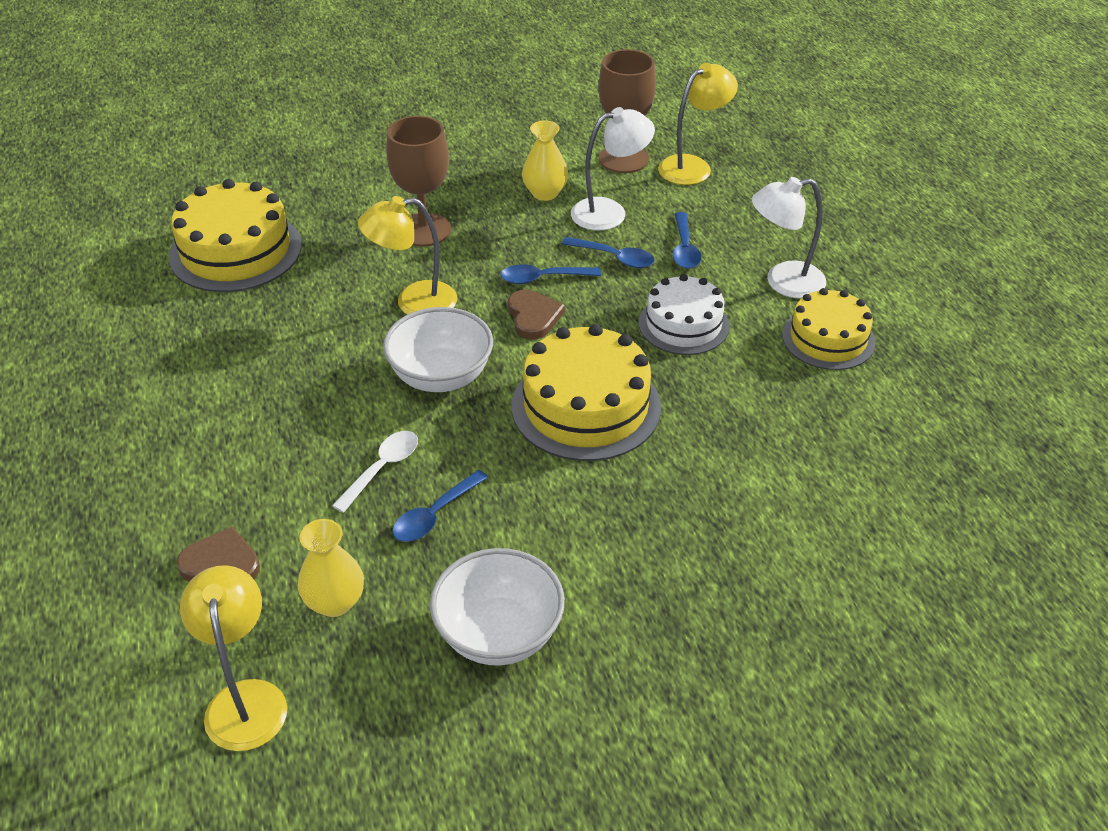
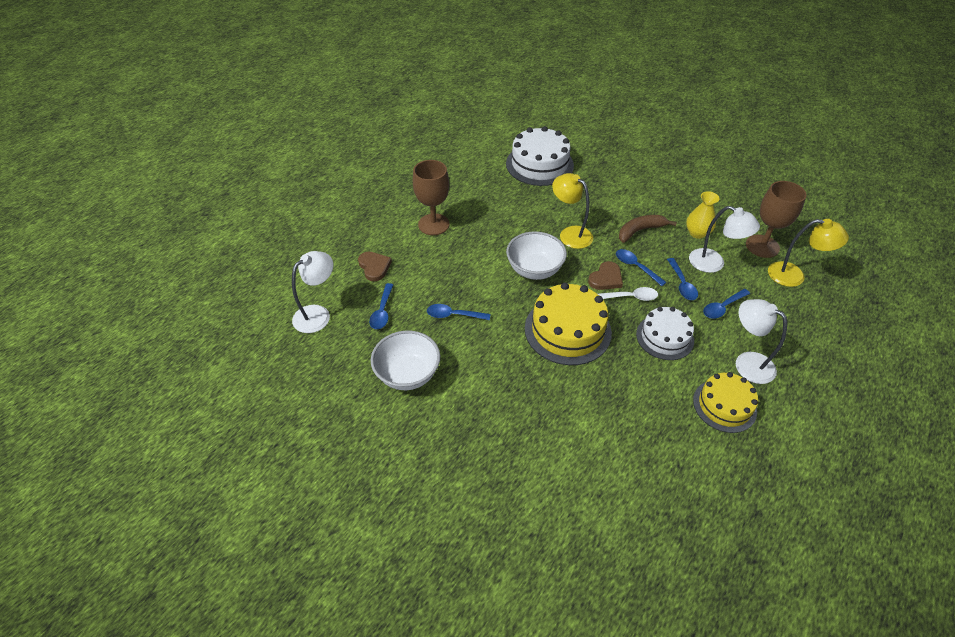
camera: 55 degrees right, 5 degrees up
yellow cake [169,179,302,292] -> white cake [506,126,574,186]
yellow lamp [180,565,287,751] -> white lamp [292,251,333,333]
yellow vase [298,519,364,617] -> blue spoon [369,283,393,329]
white spoon [332,431,418,513] -> white spoon moved to [598,287,658,301]
brown goblet [386,116,451,247] -> brown goblet moved to [413,160,450,235]
none -> brown banana [619,215,677,243]

